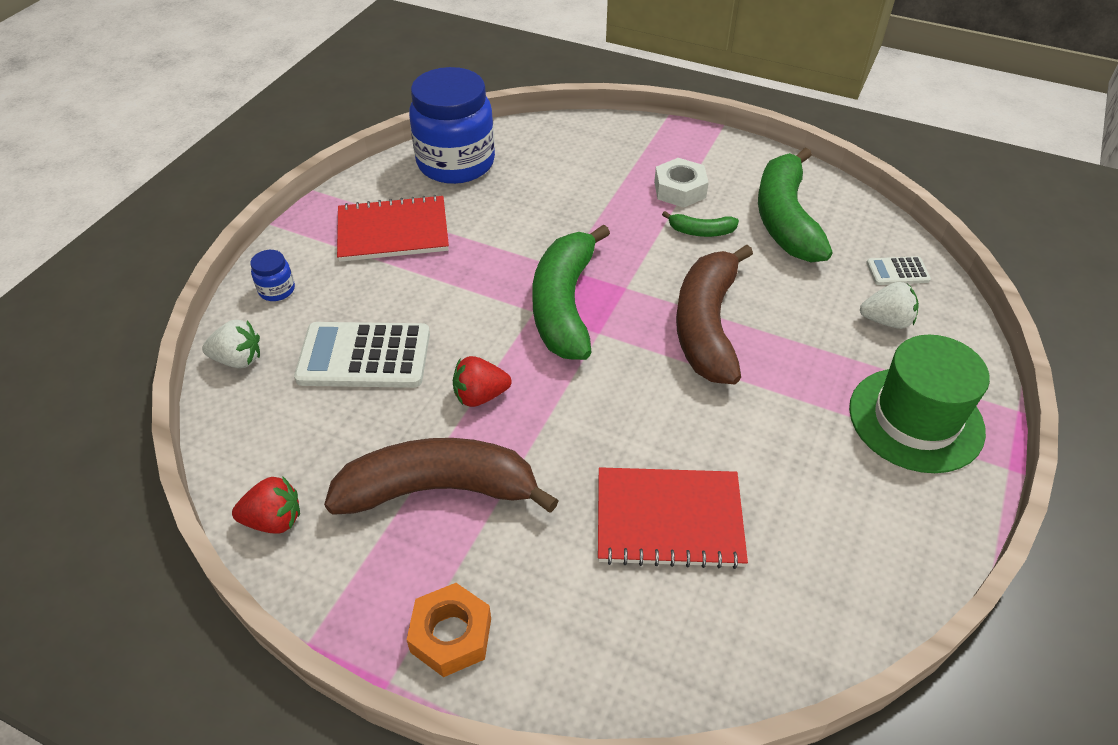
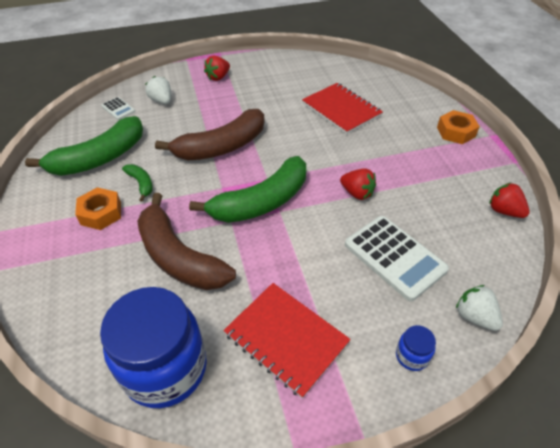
camera: 130 degrees left, 0 degrees up
brown banana [324,438,559,515] -> brown banana moved to [137,193,236,290]
white nut [654,158,709,208] -> orange nut [75,187,121,230]
green hat [849,335,990,473] -> red strawberry [204,55,230,81]

